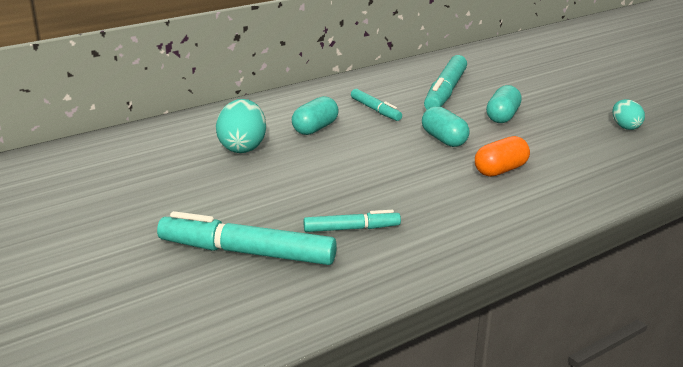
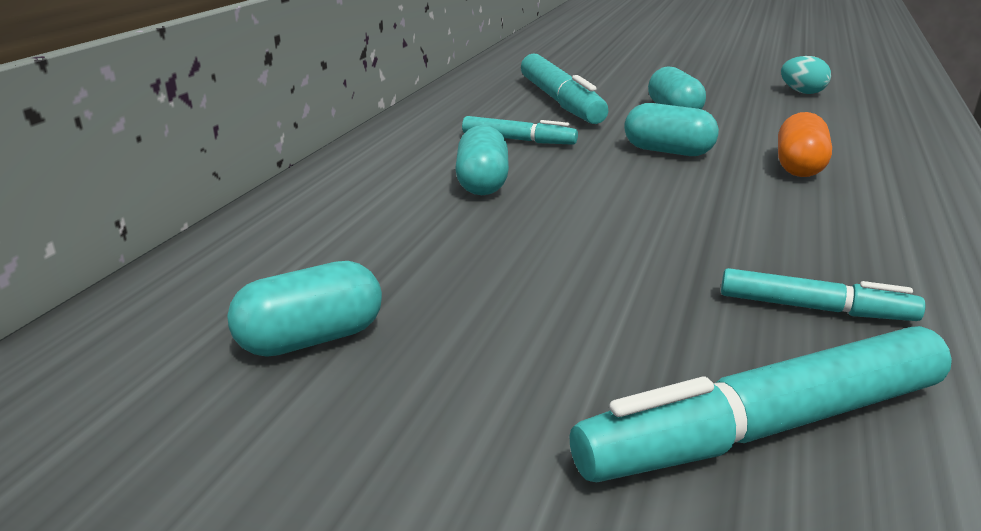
camera: 35 degrees left, 0 degrees up
turquoise egg [216,99,266,153] -> none
turquoise marker [303,210,401,232] -> turquoise marker turned 60 degrees clockwise [721,268,925,321]
none -> turquoise capsule [227,261,382,357]

